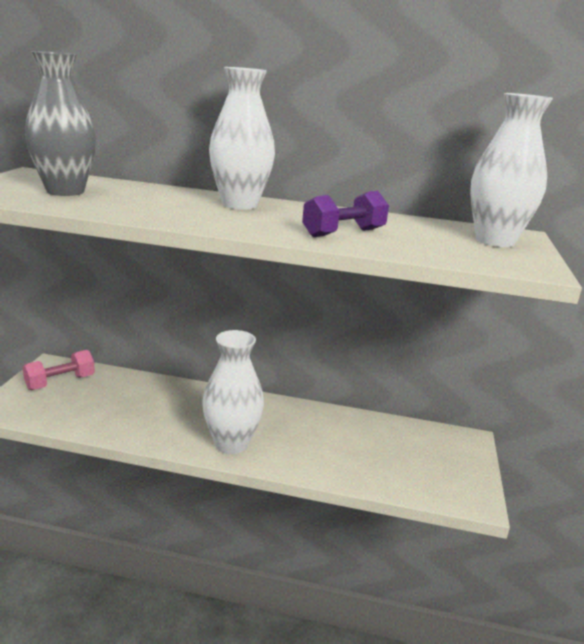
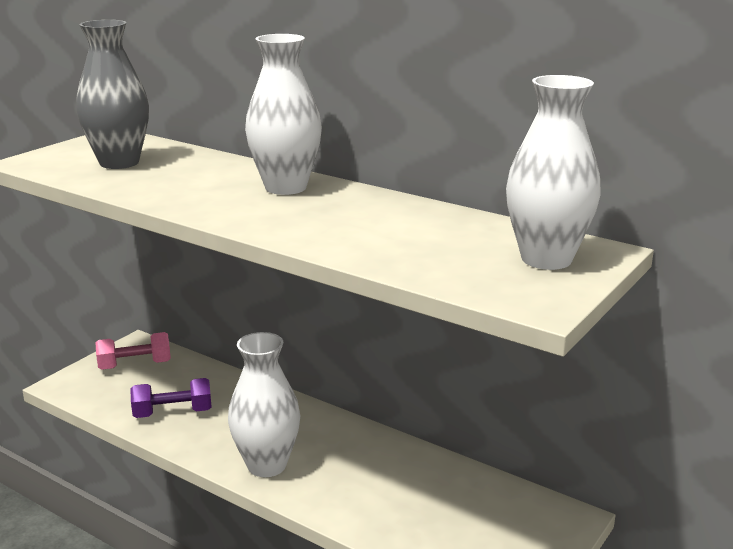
camera: 25 degrees right, 0 degrees up
purple dumbbell [302,191,389,237] -> purple dumbbell moved to [130,378,212,418]

